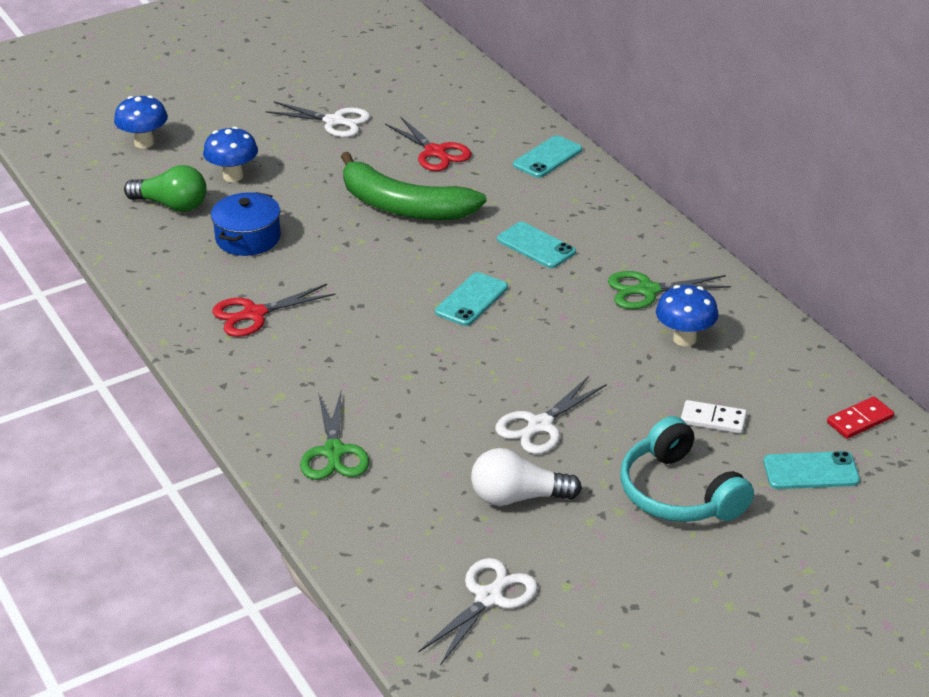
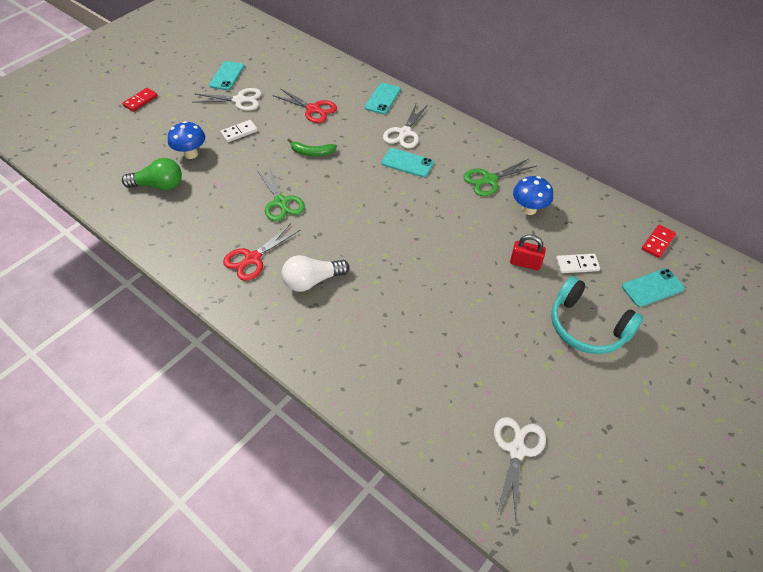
camera: 20 degrees left, 15 degrees up
blue mushroom [114,96,168,148] -> none
blue pot [211,192,281,256] -> none
green scissors [300,392,369,480] -> green scissors moved to [257,168,305,221]
green banana [341,152,487,220] -> green banana [287,139,337,156], size x0.46
turquoise phone [435,272,508,326] -> turquoise phone moved to [209,61,244,90]
white light bulb [471,448,582,506] -> white light bulb moved to [281,255,350,292]
white scissors [496,376,607,454] -> white scissors moved to [383,102,428,148]
none -> red domino [122,88,158,112]
none -> white domino [220,120,258,142]
none -> red padlock [510,235,546,270]

